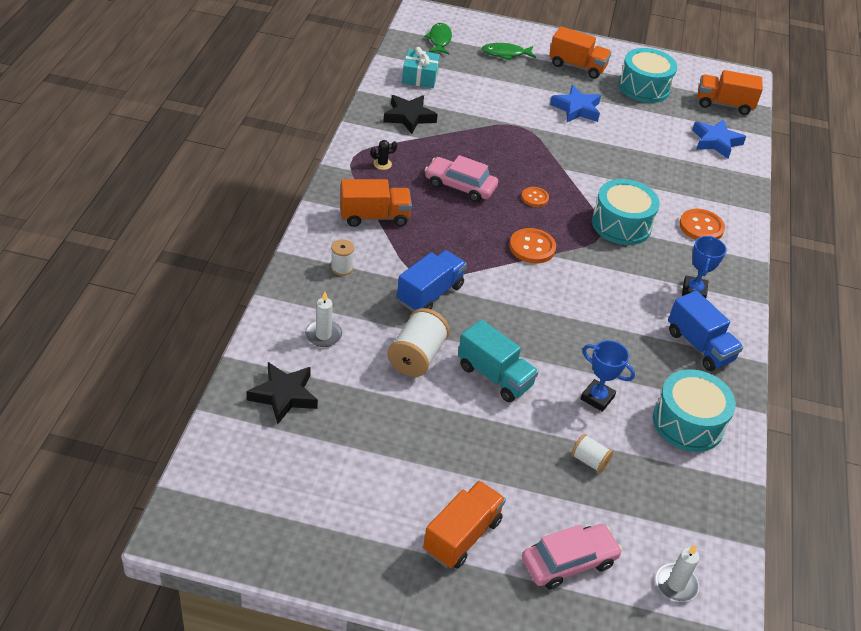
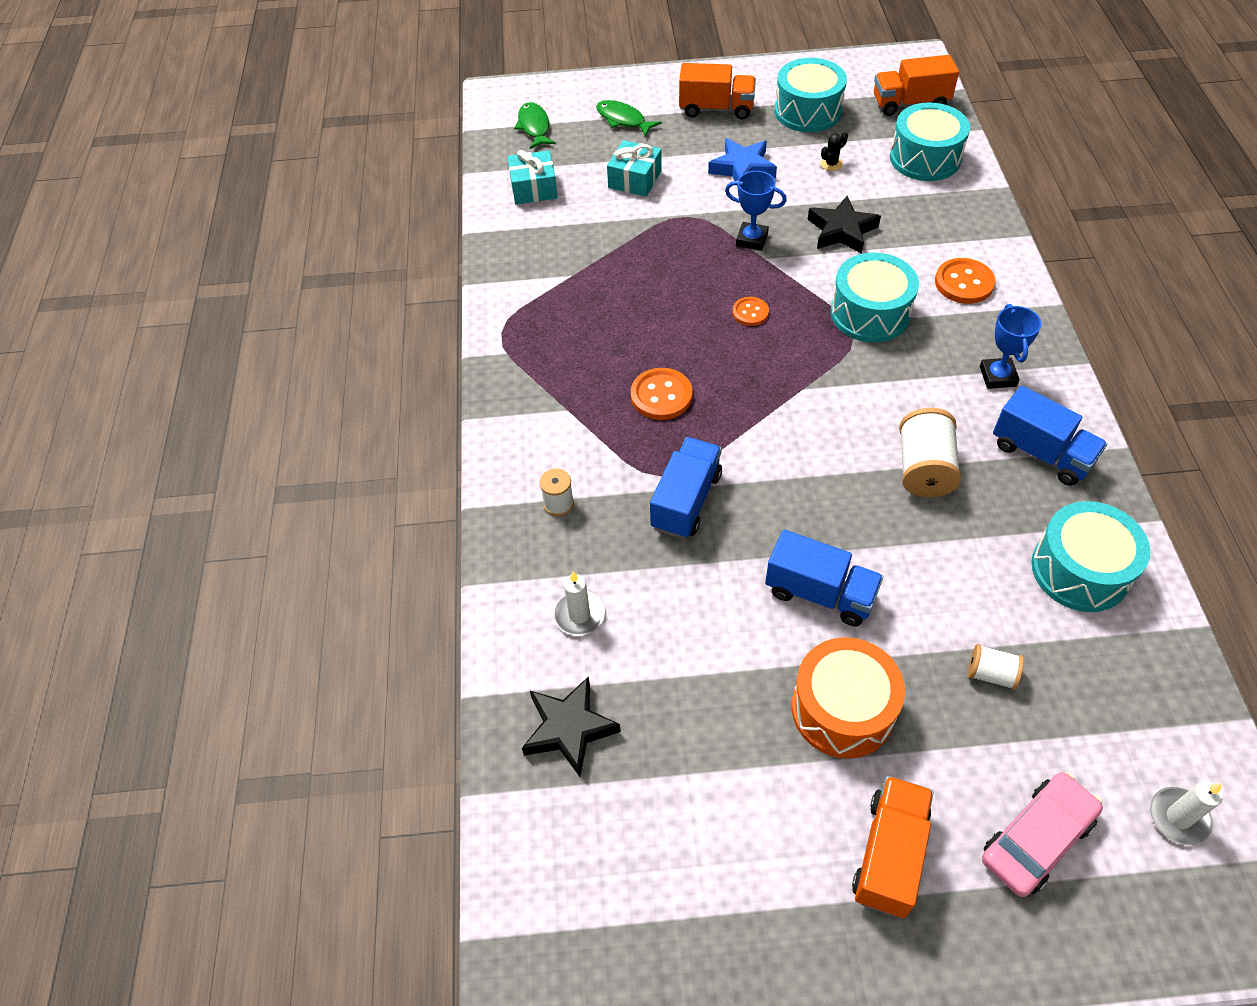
camera: 10 degrees left, 10 degrees up
orange truck [340,179,412,227] -> none
black cactus [370,140,397,170] -> black cactus moved to [821,132,848,171]
black star [383,95,438,134] -> black star moved to [808,196,881,254]
white spool [387,308,450,377] -> white spool moved to [899,408,961,497]
pink car [425,155,498,202] -> none
turquoise truck [458,319,539,402] -> blue truck [765,530,883,626]
green fish [482,43,536,60] -> green fish turned 60 degrees clockwise [596,100,662,137]
orange button [510,228,556,264] -> orange button moved to [631,368,693,420]
blue trophy [581,340,635,412] -> blue trophy moved to [725,171,787,251]
blue star [692,119,746,159] -> turquoise drum [890,103,970,181]
none -> turquoise gift [607,140,662,197]
none -> orange drum [792,637,905,759]

